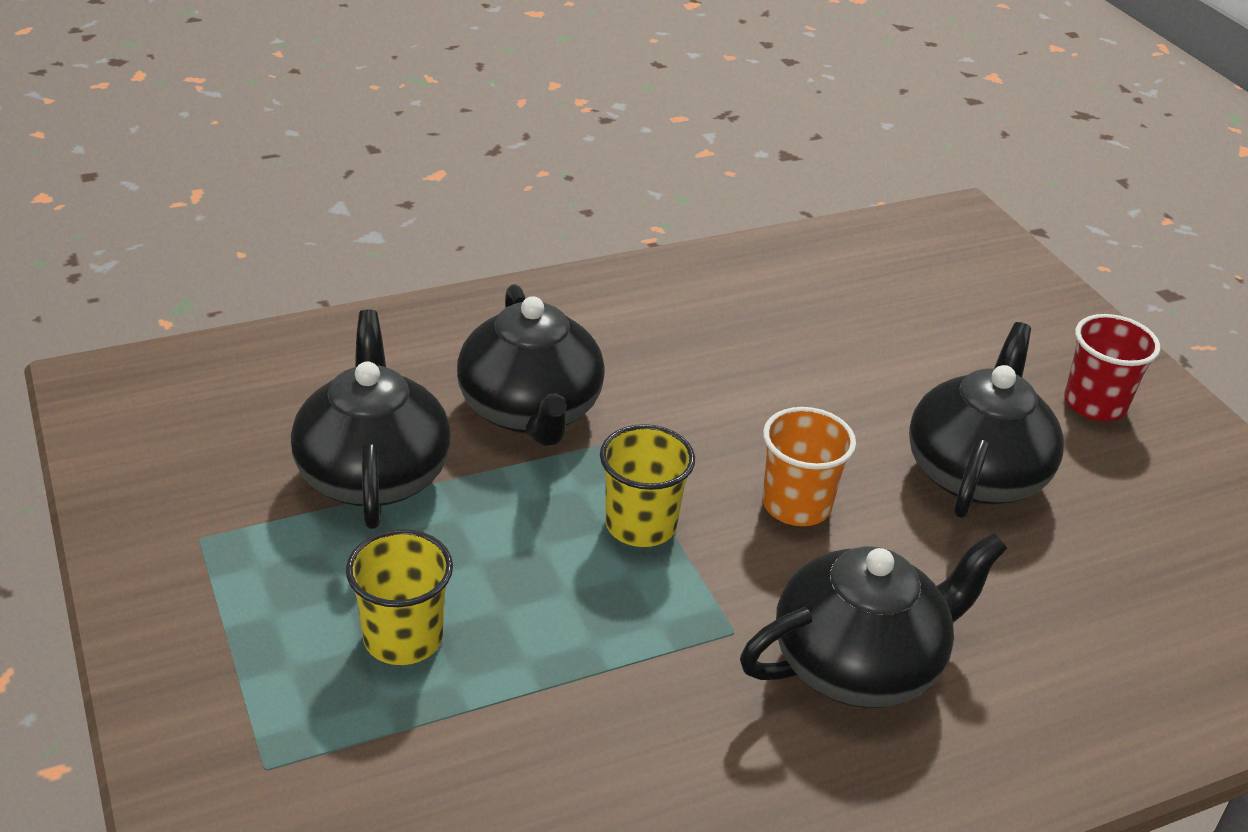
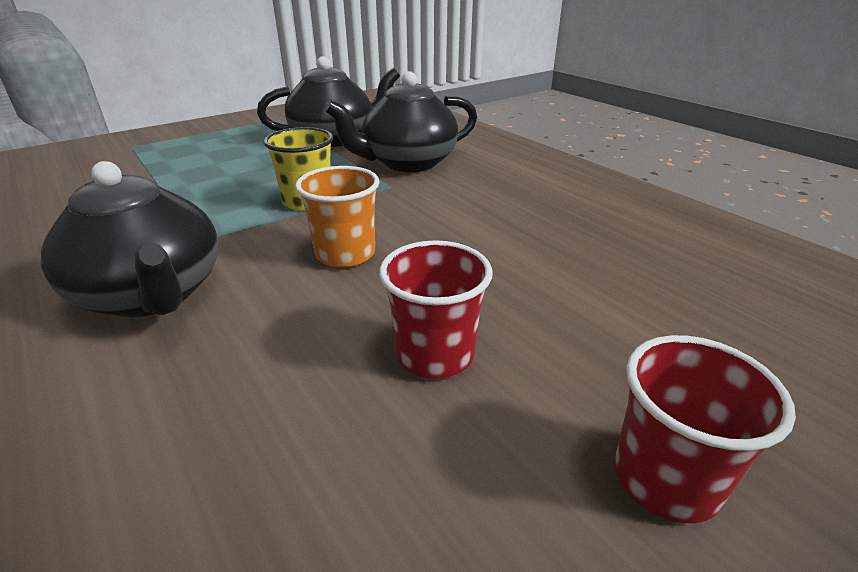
camera: 80 degrees right, 5 degrees down
yellow cup [346,529,453,665] -> none
black teapot [909,322,1064,518] -> red cup [379,240,493,379]

